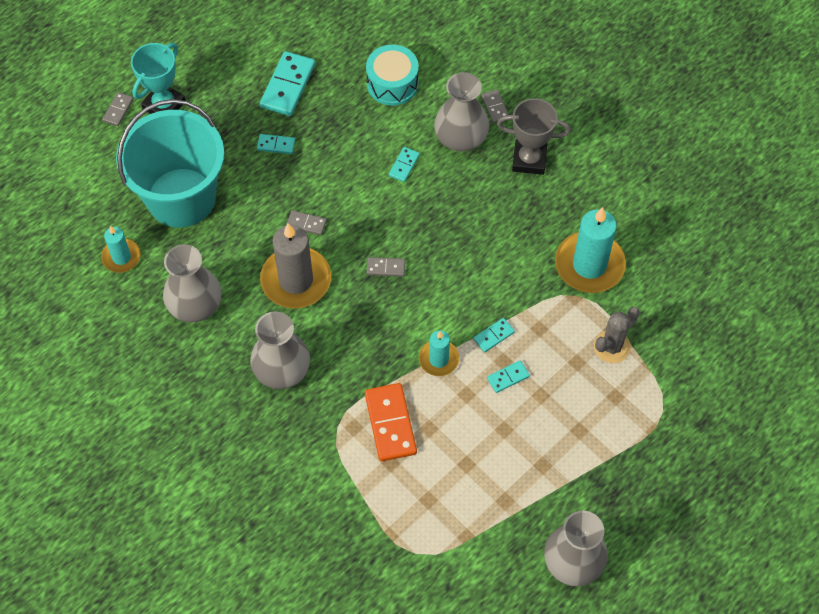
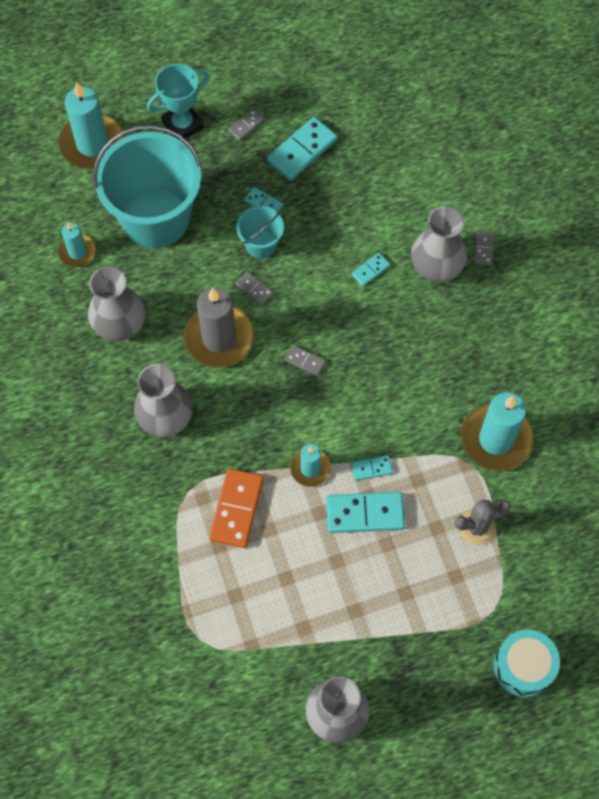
camera: 25 degrees right, 5 degrees up
grey domino [102,92,133,126] -> grey domino moved to [228,109,265,141]
turquoise drum [366,44,419,106] -> turquoise drum moved to [494,629,560,697]
turquoise domino [487,360,530,393] -> turquoise domino [326,492,405,533], size x1.94
grey trophy [497,98,571,175] -> none
none -> turquoise candle [58,82,125,169]
none -> turquoise bucket [236,206,284,259]

